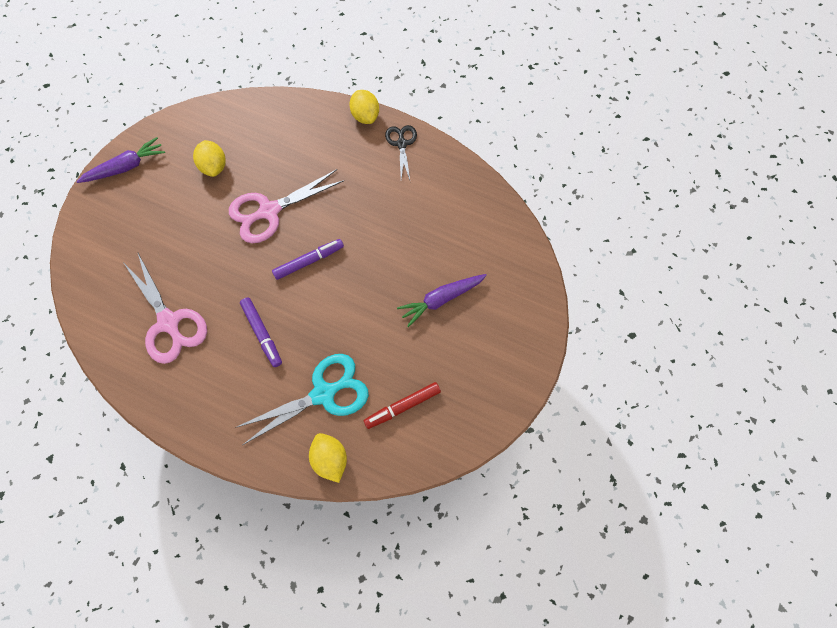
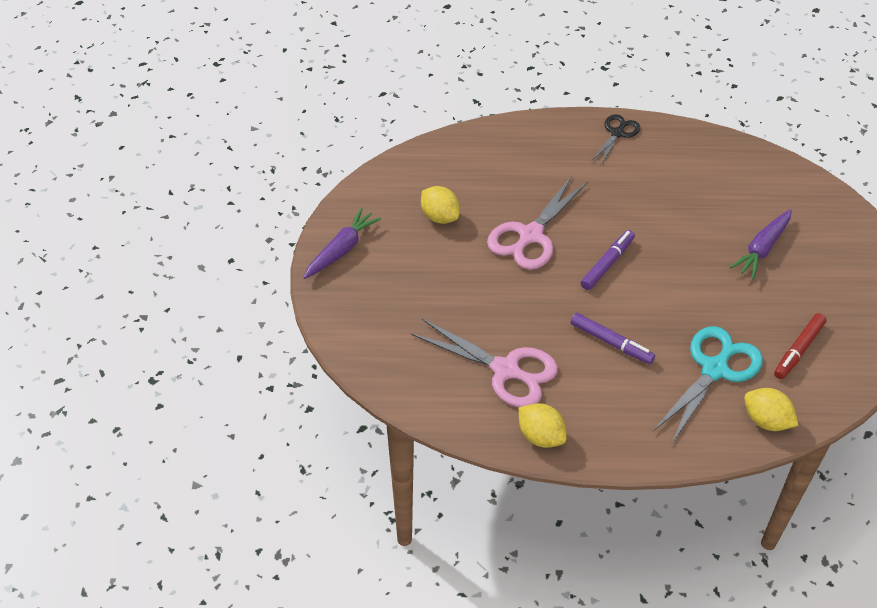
camera: 25 degrees left, 20 degrees down
yellow lemon [349,90,379,124] -> yellow lemon moved to [518,403,567,448]
black scissors [385,125,417,180] -> black scissors turned 60 degrees clockwise [591,114,640,165]

